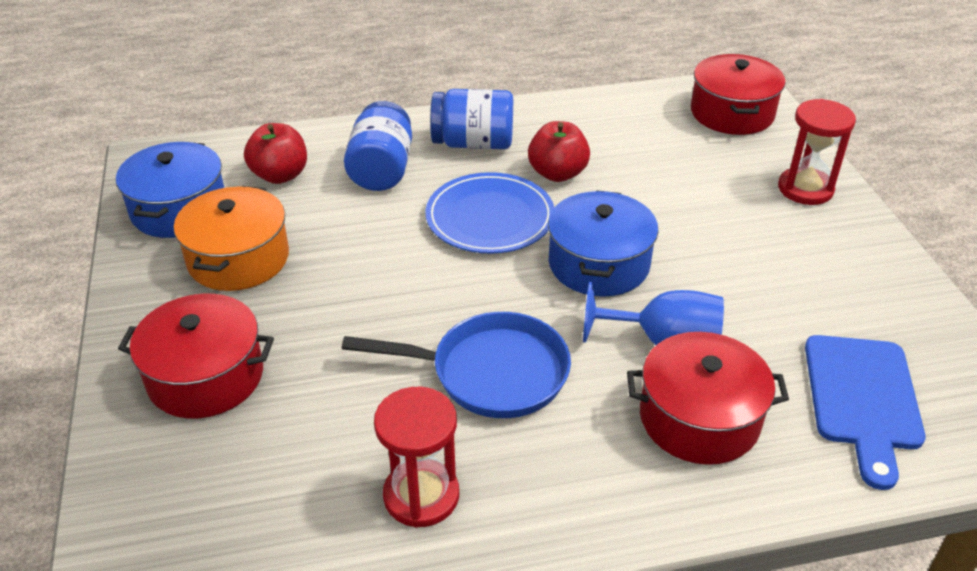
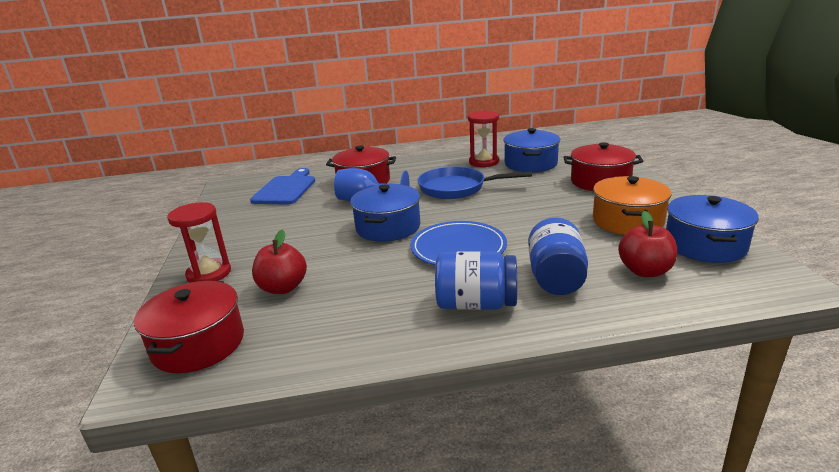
camera: 175 degrees left, 15 degrees down
red apple [528,121,590,182] -> red apple moved to [252,229,307,294]
none -> blue pot [503,128,560,172]

